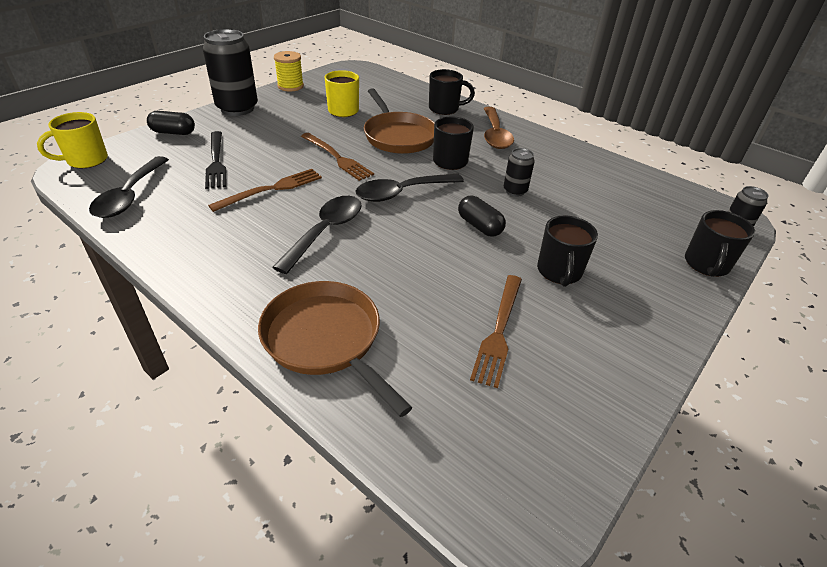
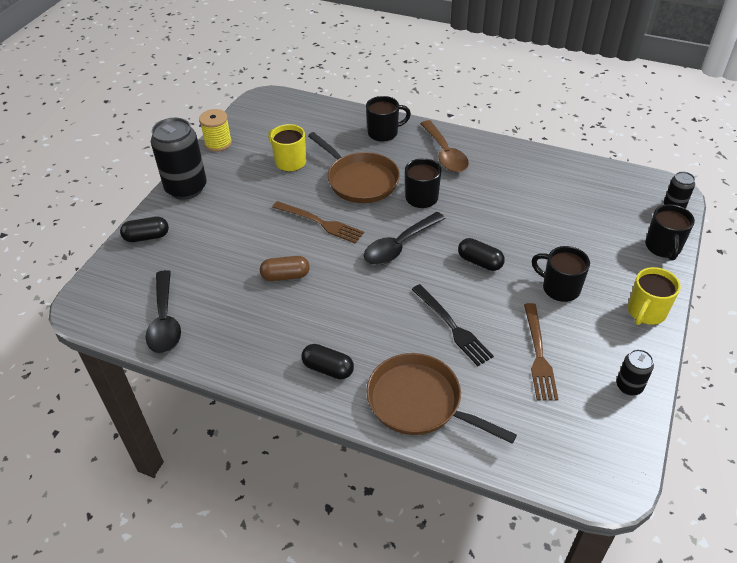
camera: 15 degrees left, 5 degrees up
yellow mug [37,112,108,168] -> yellow mug moved to [628,267,680,325]
black fork [205,131,226,189] -> black fork moved to [411,284,494,366]
brown fork [208,169,322,212] -> brown capsule [260,256,310,281]
black spoon [272,196,362,274] -> none
black can [504,148,535,197] -> black can moved to [616,349,654,396]
black mug [537,215,598,287] -> black mug turned 135 degrees clockwise [532,246,590,302]
none -> black capsule [301,344,354,379]

